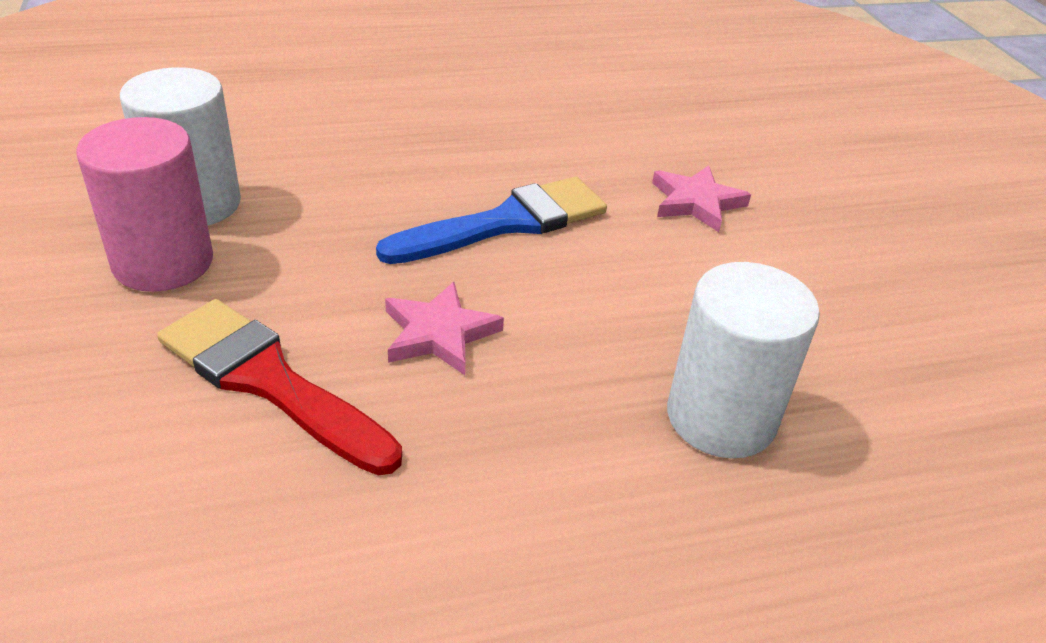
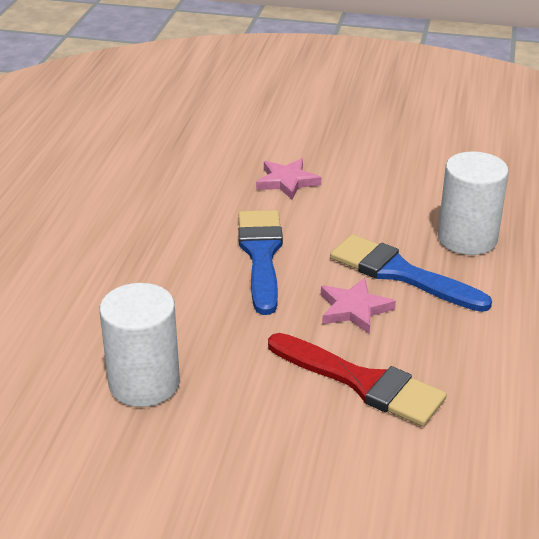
camera: 60 degrees left, 5 degrees down
pink cylinder [76,117,213,292] -> none
red brush [157,299,402,475] -> red brush turned 120 degrees counterclockwise [268,333,447,426]
none -> blue brush [330,234,492,312]

